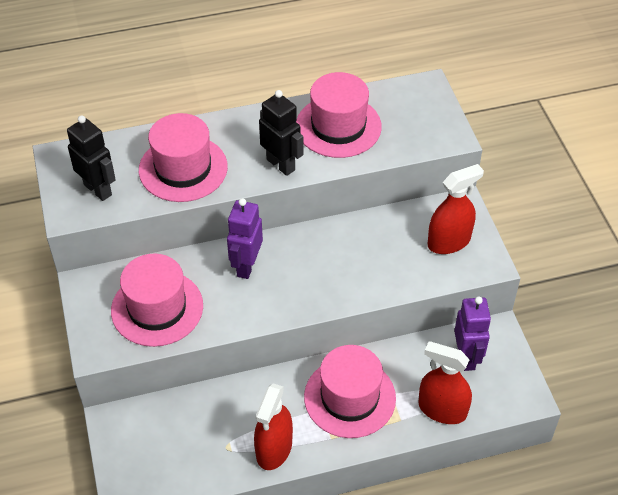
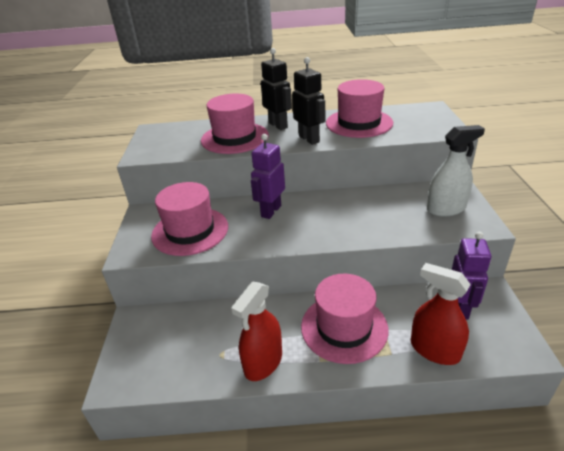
camera: 15 degrees right, 15 degrees down
black robot [67,115,116,201] -> black robot moved to [261,48,292,130]
red spray bottle [428,164,484,254] -> white spray bottle [427,125,485,217]

